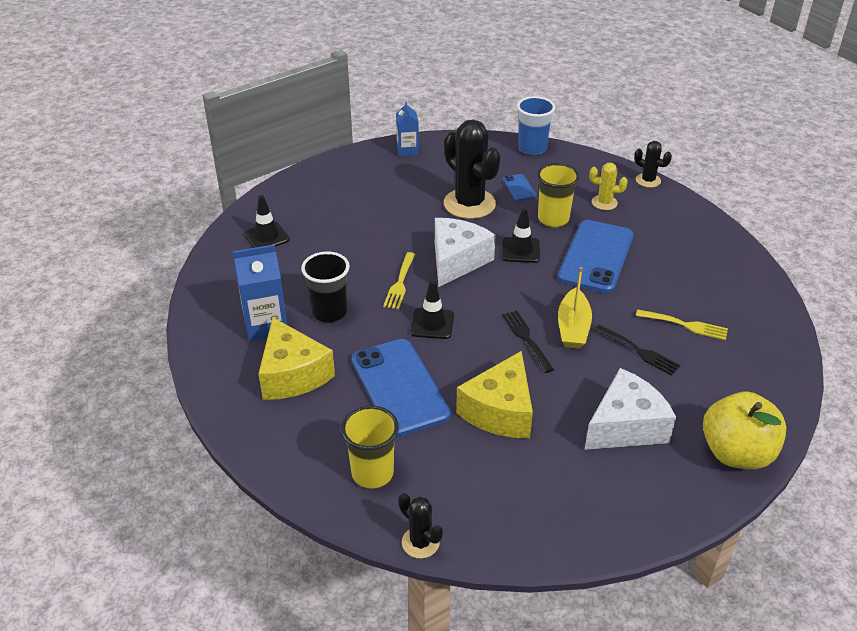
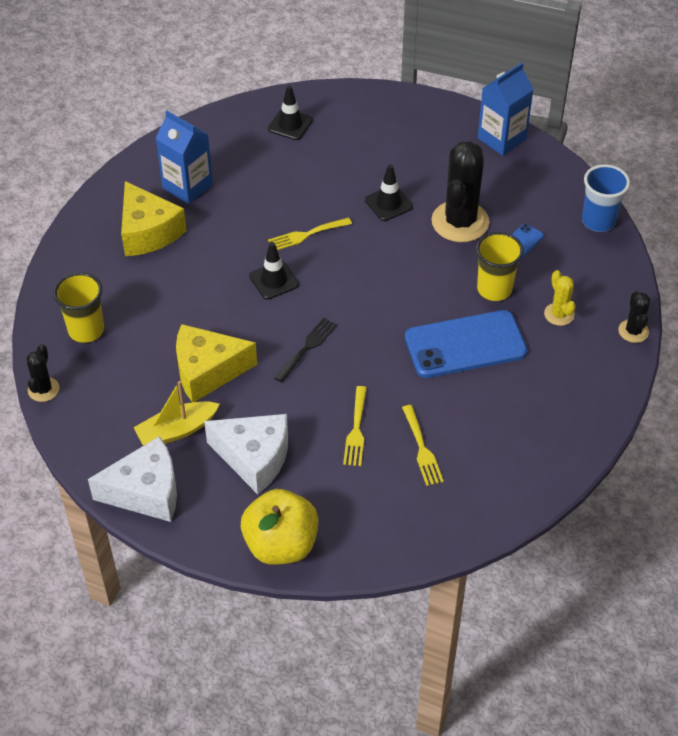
camera: 55 degrees right, 10 degrees up
yellow cheese [258,317,335,400] -> yellow cheese turned 60 degrees counterclockwise [121,181,187,256]
black cup [301,251,350,323] -> none
blue phone [351,339,451,437] -> none
blue carton [396,101,419,156] -> blue carton [478,63,534,156], size x1.56
white cheese [435,218,496,287] -> white cheese moved to [88,436,177,522]
black traffic cone [502,208,540,263] -> black traffic cone moved to [365,165,413,221]
yellow boat [558,267,592,349] -> yellow boat moved to [133,381,220,446]
black fork [594,325,681,376] -> yellow fork [343,386,367,466]

